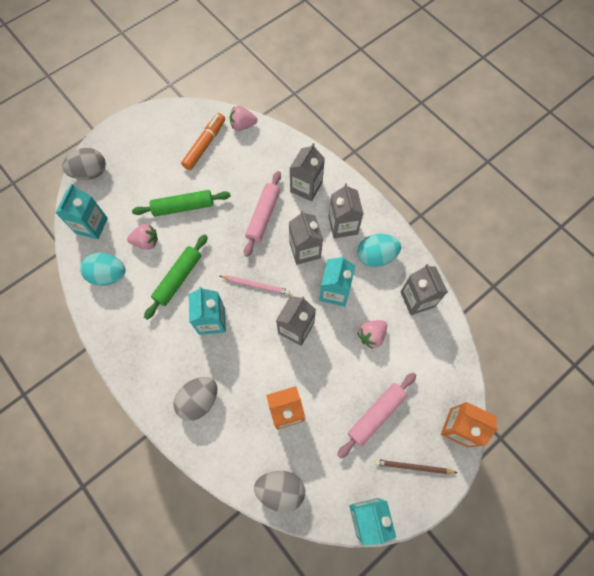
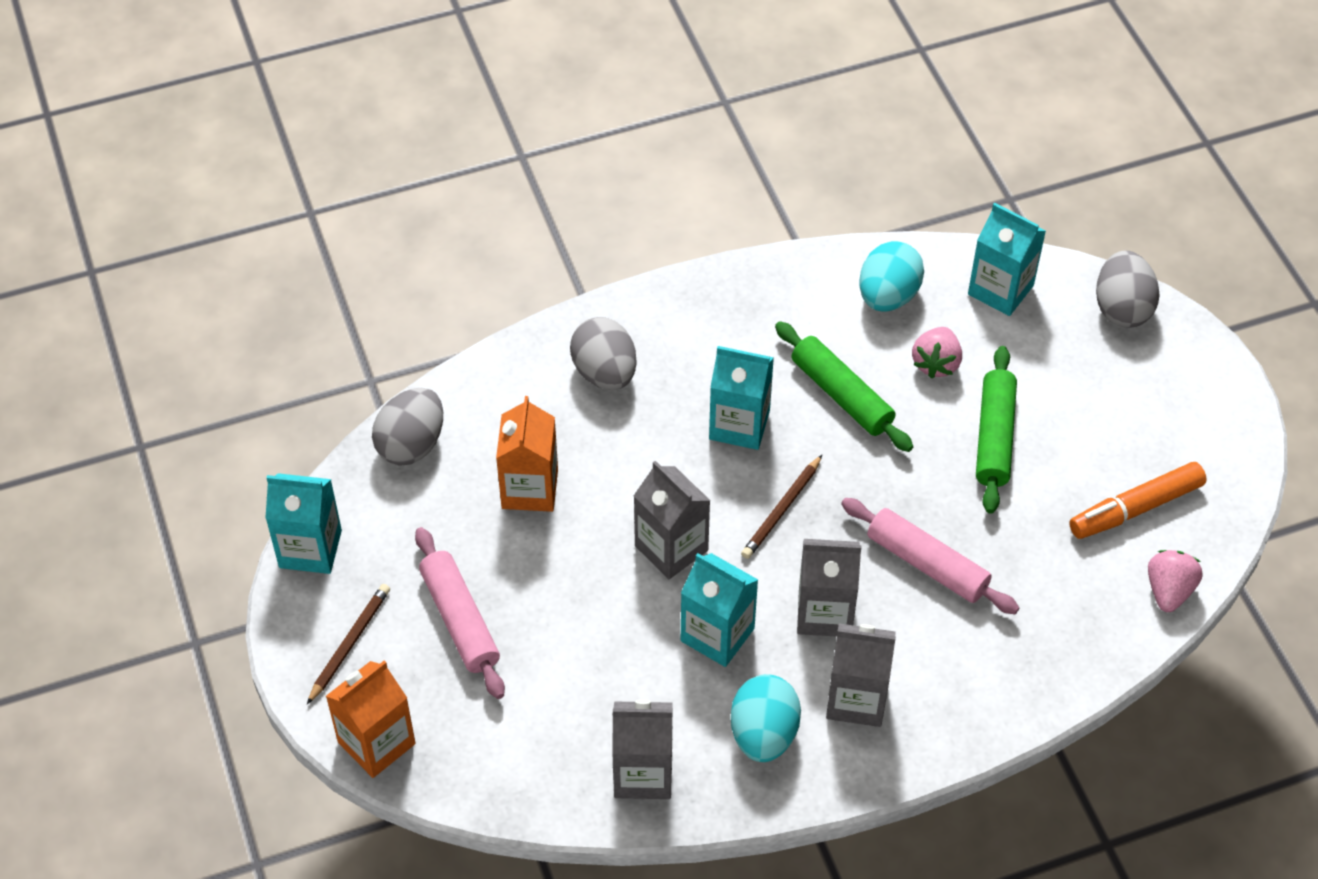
camera: 110 degrees right, 15 degrees down
orange marker [181,113,225,170] -> orange marker turned 105 degrees clockwise [1069,462,1206,539]
pink pencil [220,276,290,295] -> brown pencil [741,455,822,559]
grey carton [290,143,325,201] -> none
pink strawberry [357,320,387,349] -> none

